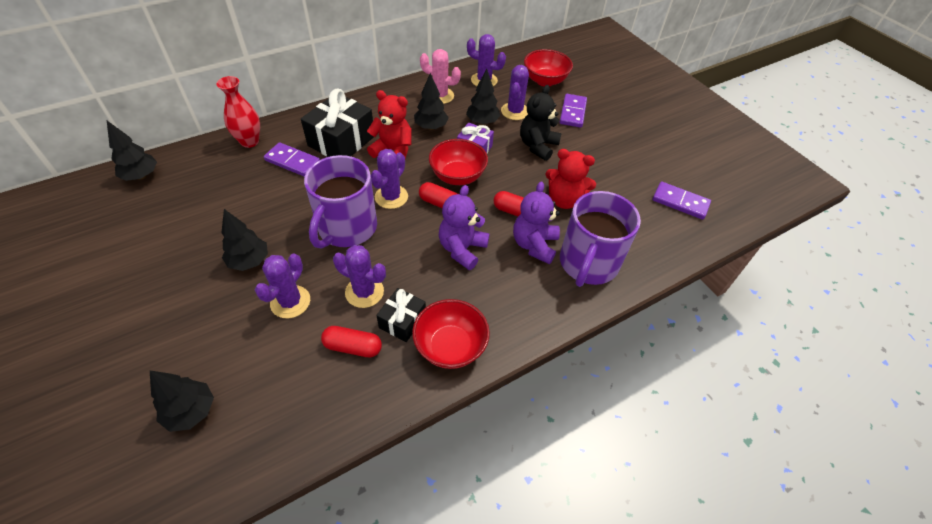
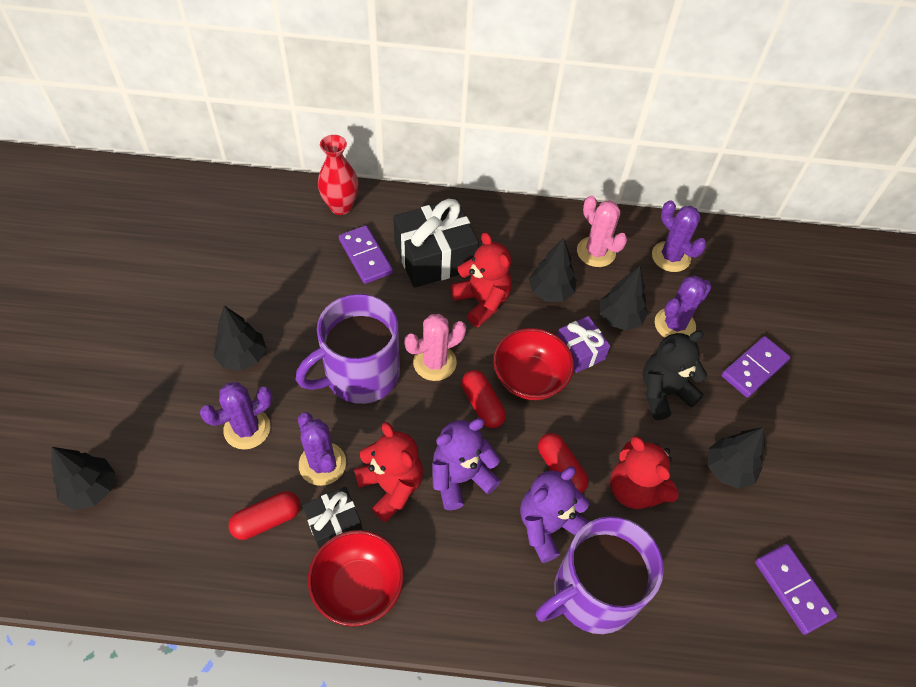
camera: 35 degrees right, 5 degrees up
black tree [107,121,157,181] -> black tree moved to [708,427,765,489]
red capsule [321,326,382,357] -> red capsule turned 75 degrees counterclockwise [228,491,300,540]
purple cactus [371,149,408,209] -> pink cactus [404,314,466,381]
red bowl [524,49,573,86] -> none
none -> red teddy bear [354,422,423,522]

